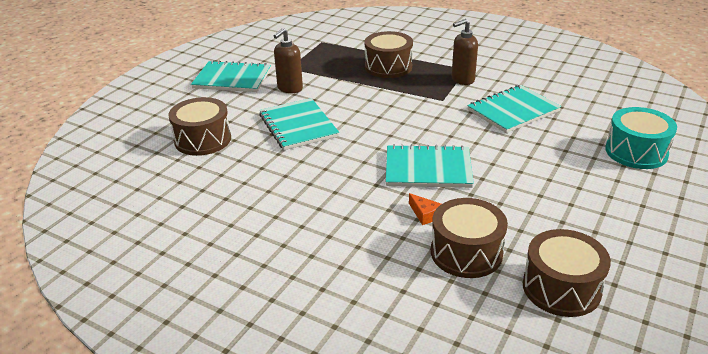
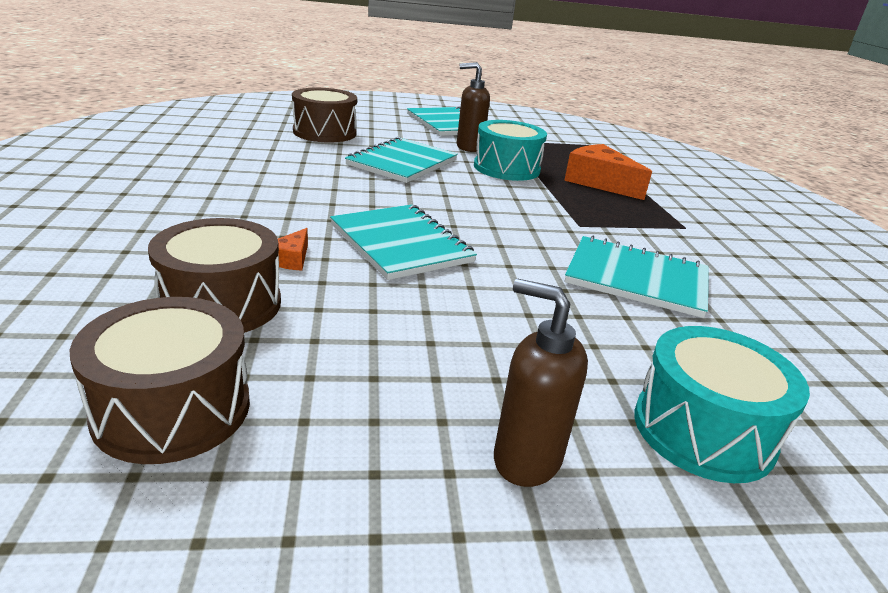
camera: 50 degrees right, 5 degrees down
brown drum [364,31,413,78] -> orange cheese [564,144,652,200]
brown soap dispenser [452,19,478,85] -> brown soap dispenser moved to [494,279,588,487]
none -> turquoise drum [474,120,547,181]

